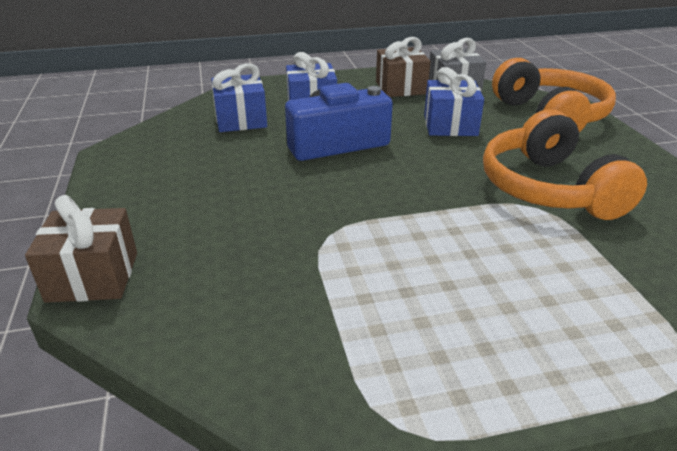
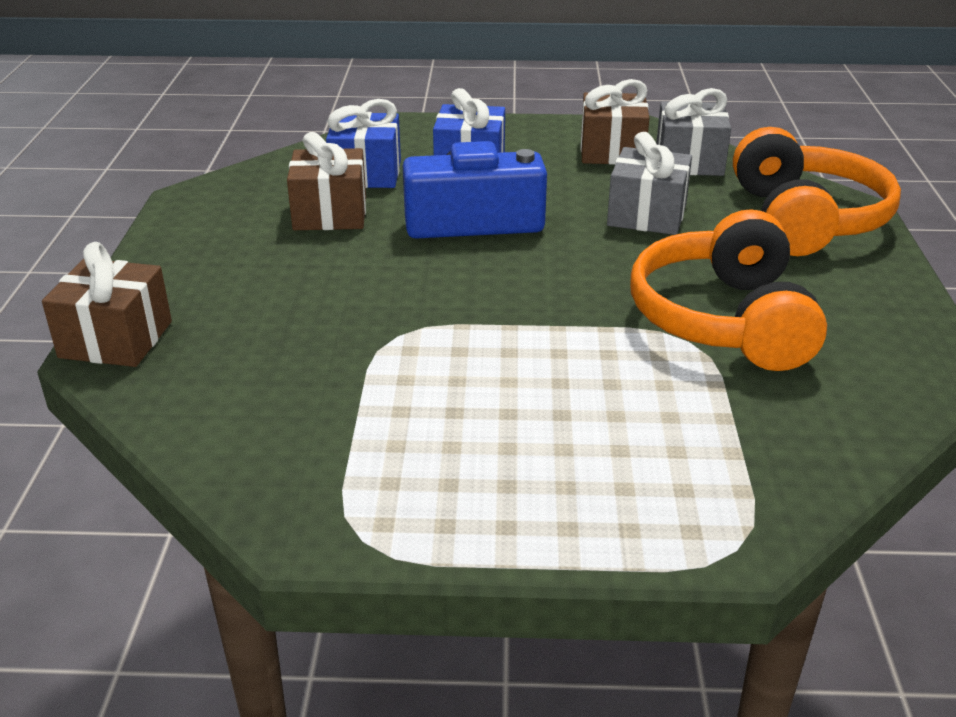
camera: 15 degrees right, 0 degrees up
blue gift [424,67,484,136] -> grey gift [607,132,692,235]
none -> brown gift [287,132,366,230]

